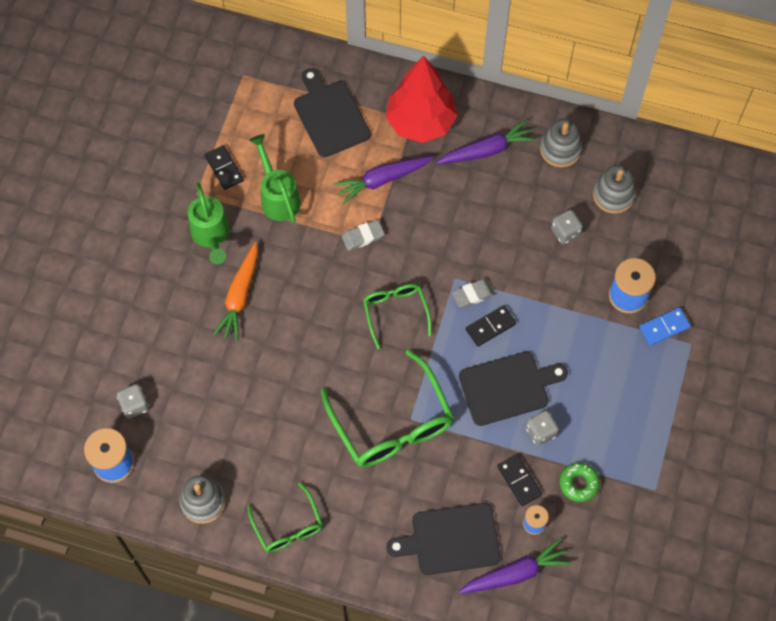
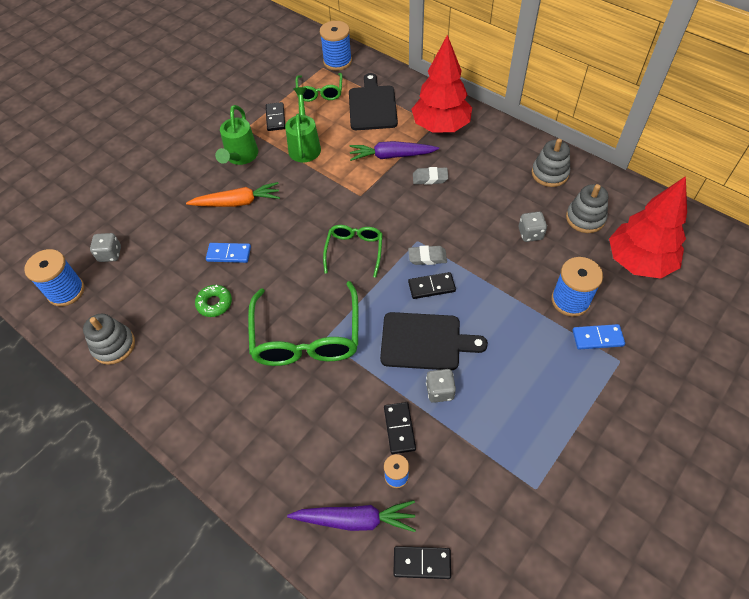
camera: 25 degrees right, 10 degrees down
orange carrot [213,242,258,341] -> orange carrot turned 135 degrees counterclockwise [186,182,280,207]
green glasses [247,482,323,552] -> green glasses moved to [296,73,343,102]
grey eraser [342,220,385,251] -> grey eraser moved to [413,167,448,185]
black cutting board [387,503,500,575] -> none
purple carrot [436,120,536,164] -> none
green donut [560,463,600,502] -> green donut moved to [195,285,232,317]
none -> blue domino [206,243,251,263]
none -> blue spool [320,21,352,71]
none -> black domino [393,546,451,579]
none -> red tree [609,176,687,279]

